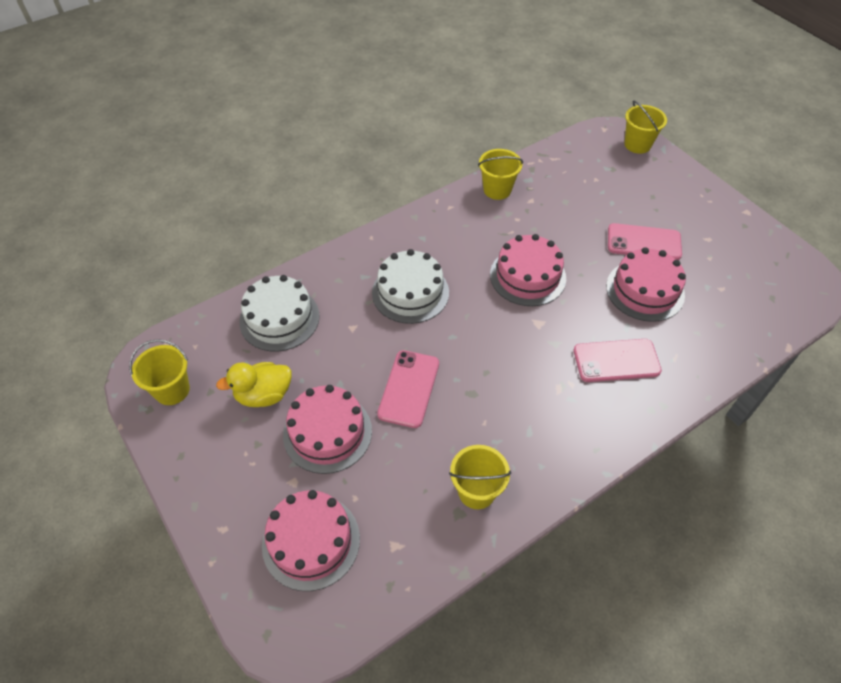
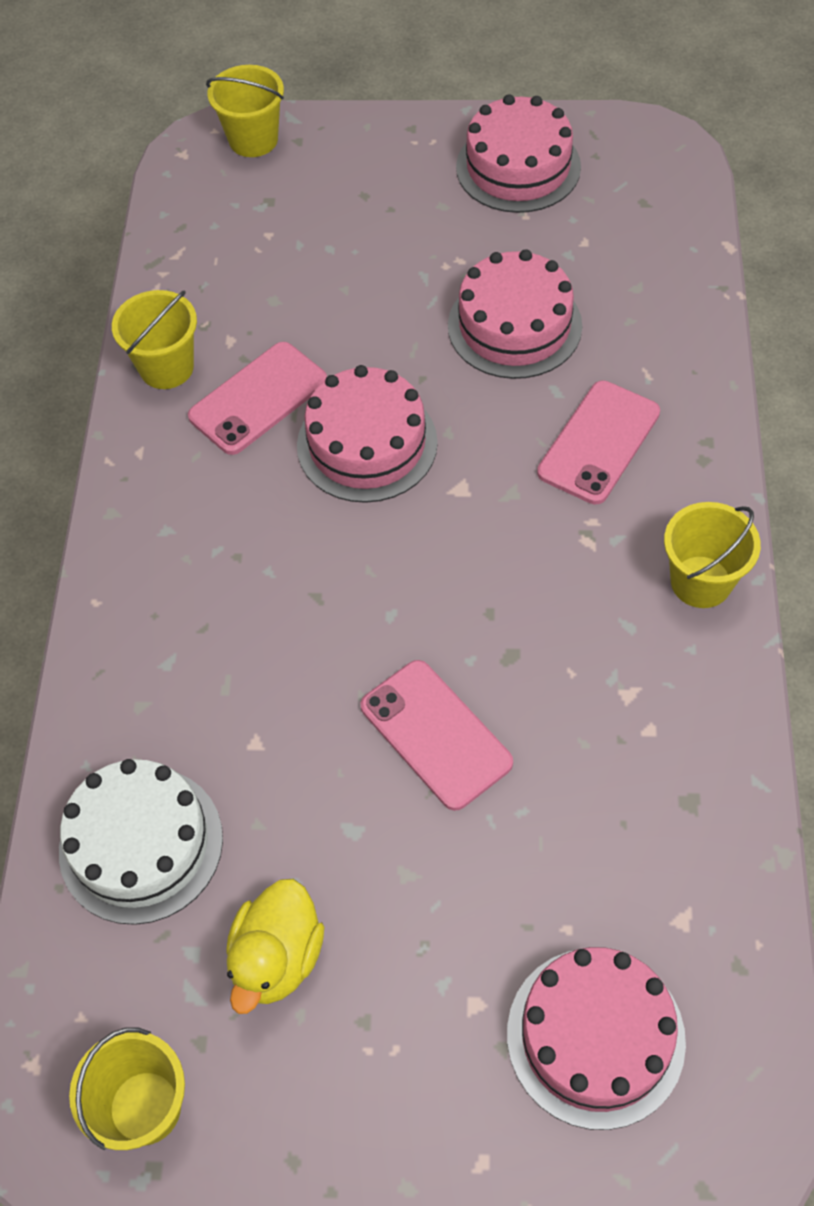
camera: 50 degrees left, 5 degrees up
pink cake [283,385,372,474] -> pink cake moved to [456,94,581,213]
white cake [372,249,449,324] -> none
yellow bucket [449,445,511,509] -> yellow bucket moved to [664,502,761,608]
pink phone [608,223,682,260] -> pink phone moved to [188,342,327,455]

